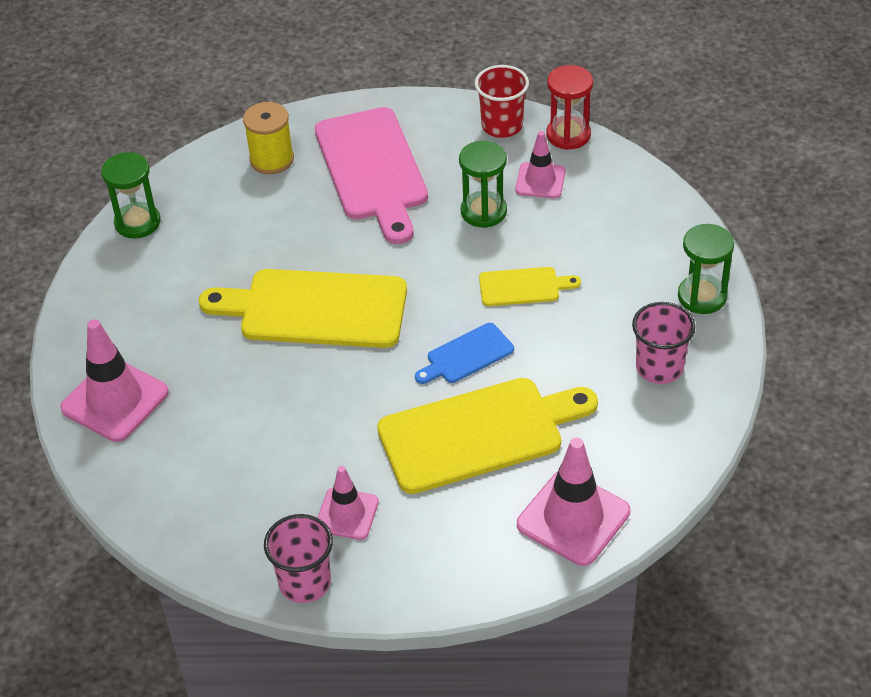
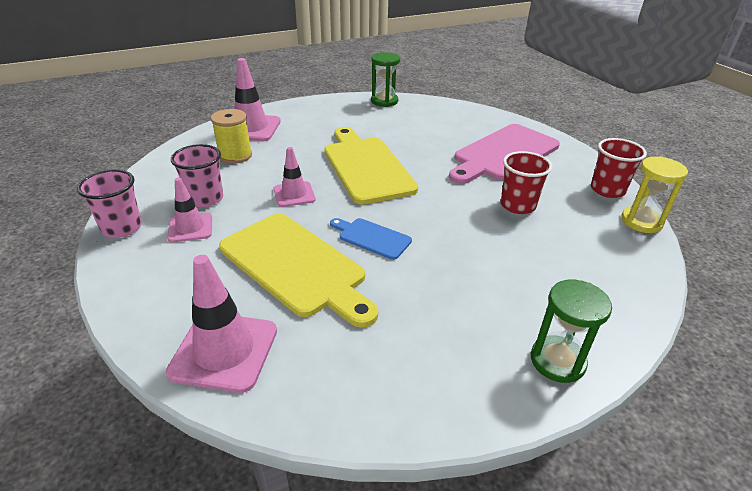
camera: 60 degrees right, 10 degrees down
yellow spool [243,102,294,174] -> yellow spool moved to [211,109,252,164]
green hourglass [459,141,507,228] -> red cup [500,151,552,214]
yellow cutting board [479,267,581,306] -> none
pink traffic cone [515,131,566,198] -> pink traffic cone moved to [273,147,315,207]
red hourglass [546,65,593,150] -> yellow hourglass [621,156,688,233]
pink cup [632,302,695,384] -> pink cup moved to [171,144,223,207]

